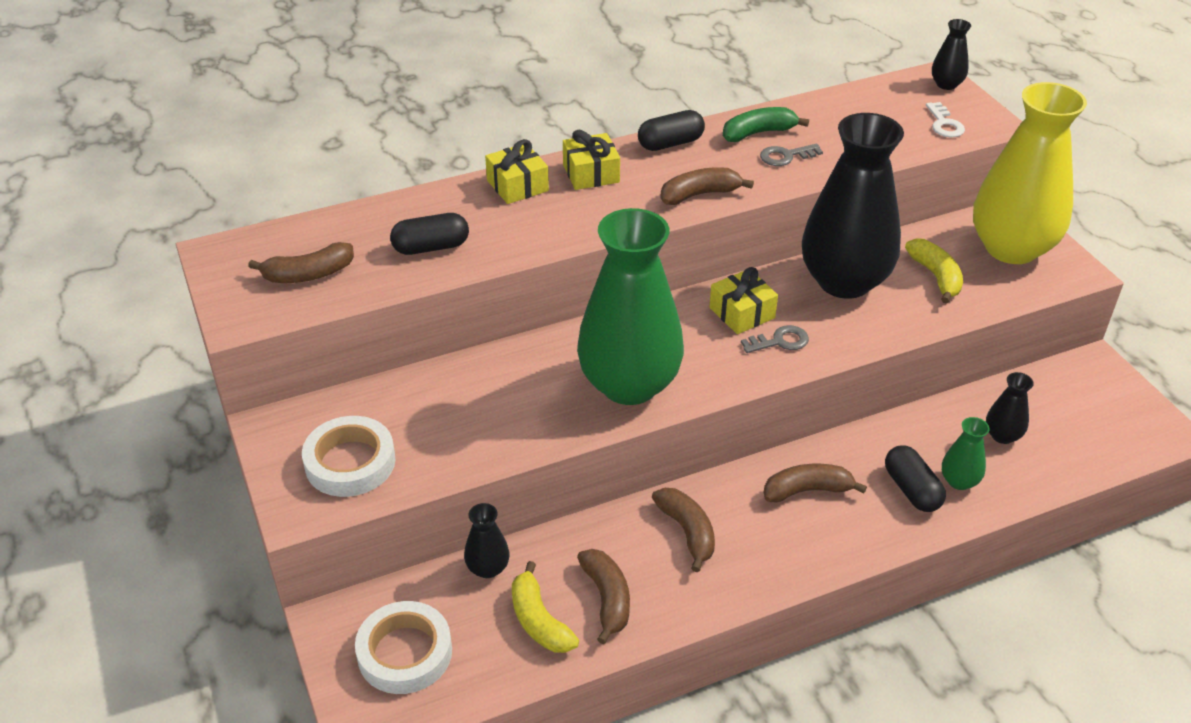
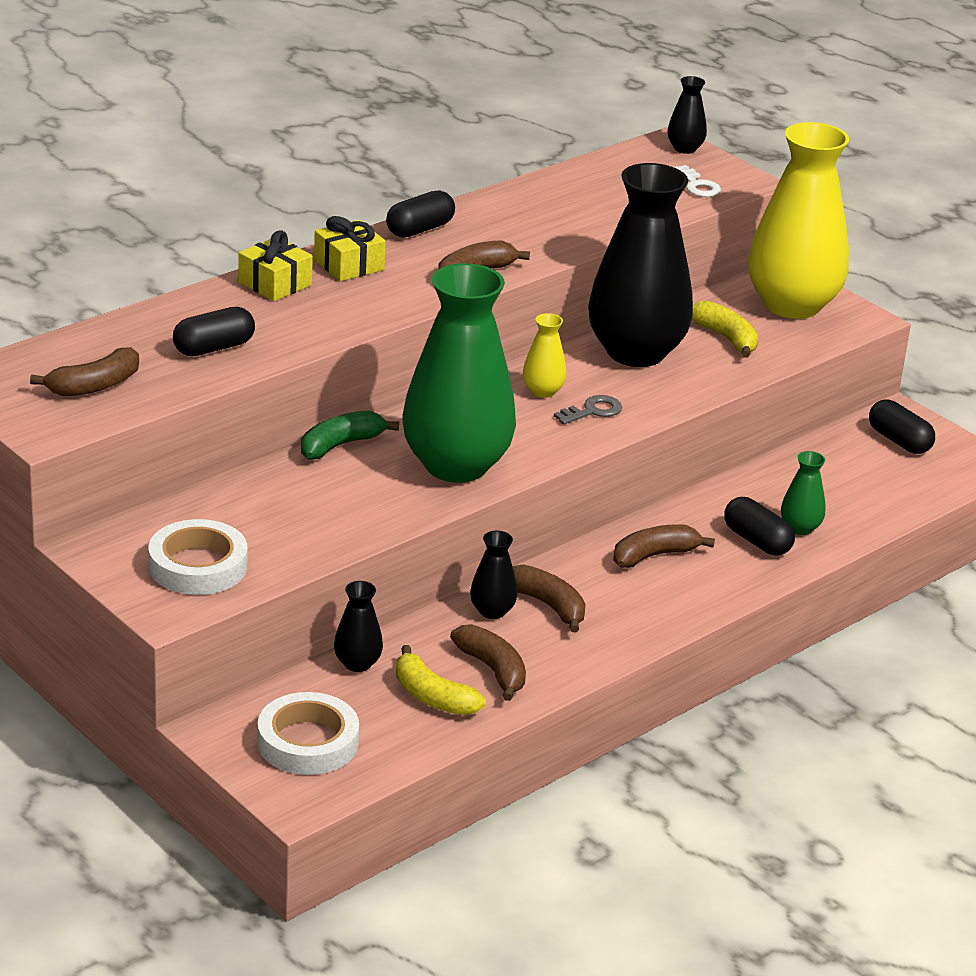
camera: 20 degrees left, 10 degrees down
yellow gift [709,267,778,334] -> yellow vase [523,313,567,398]
green banana [723,107,809,142] -> green banana moved to [301,411,399,460]
grey key [760,144,823,166] -> none
black vase [986,372,1034,444] -> black vase moved to [470,531,518,619]
none -> black capsule [869,400,935,454]

